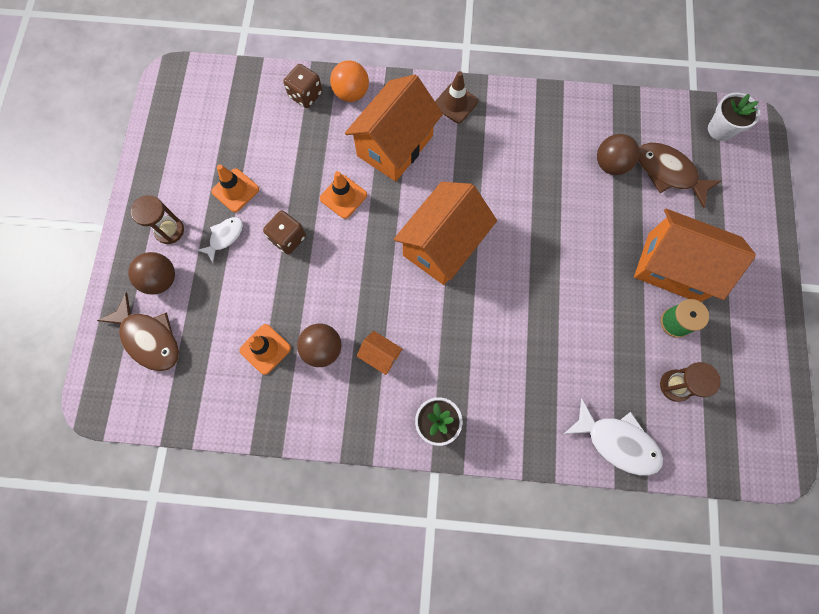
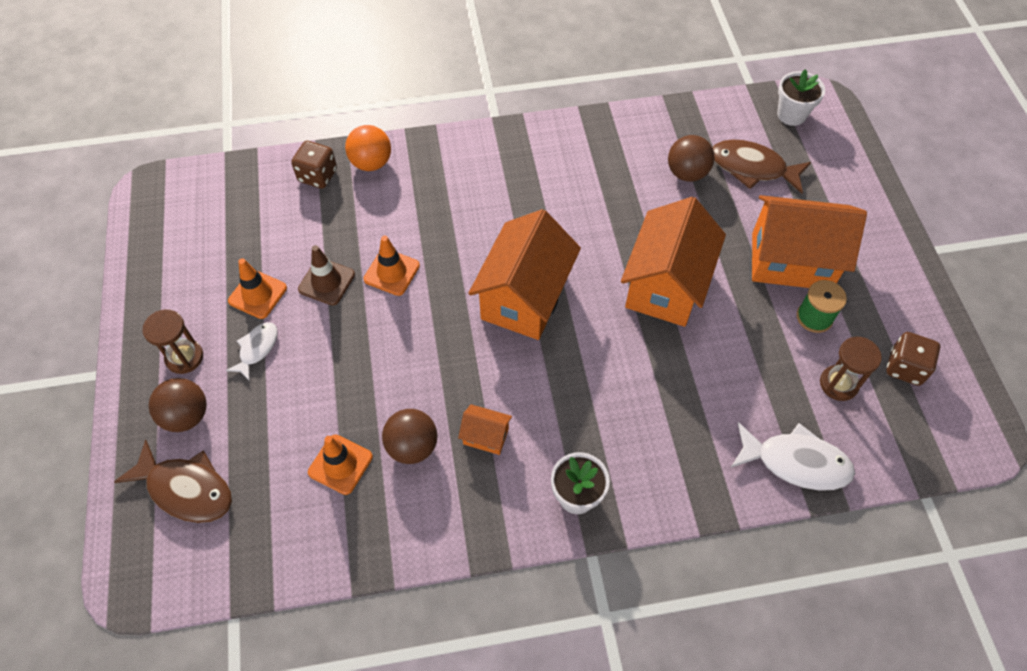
camera: 15 degrees left, 15 degrees down
brown dice [263,210,306,255] -> brown dice moved to [886,332,940,386]
orange house [345,75,443,182] -> orange house moved to [621,197,726,327]
brown traffic cone [435,71,478,124] -> brown traffic cone moved to [298,245,355,305]

